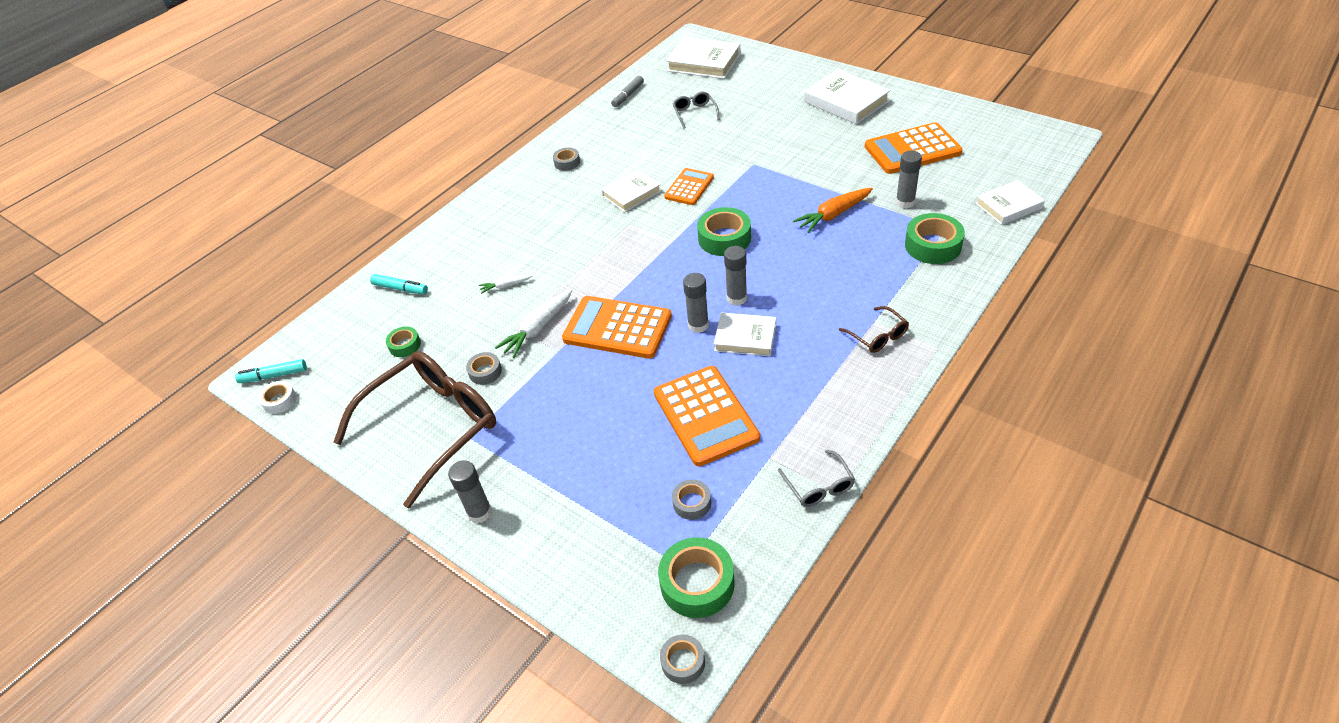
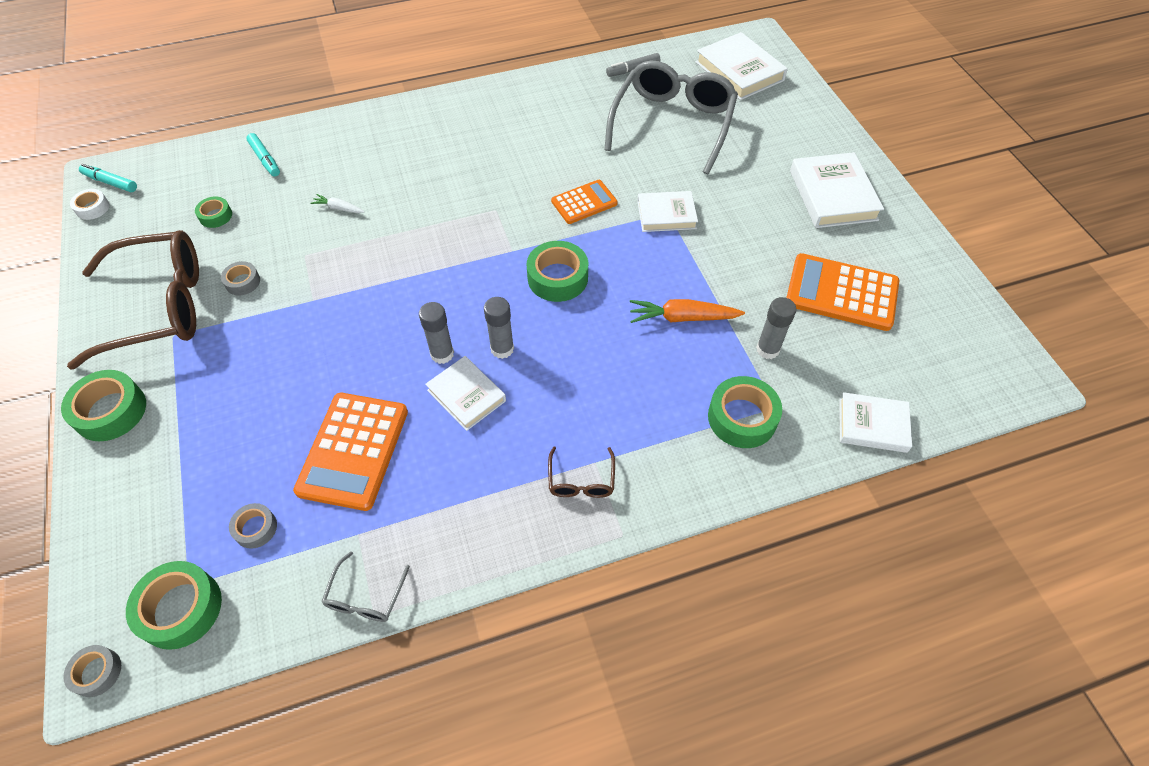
camera: 30 degrees right, 10 degrees up
grey glue stick [448,460,492,523] -> green tape [61,370,146,441]
white carrot [495,289,572,358] -> none
grey tape [553,148,580,171] -> none
orange calculator [562,296,672,359] -> none
white book [601,169,661,212] -> white book moved to [637,191,698,232]
grey glasses [673,91,720,128] -> grey glasses [604,61,738,175], size x2.40

